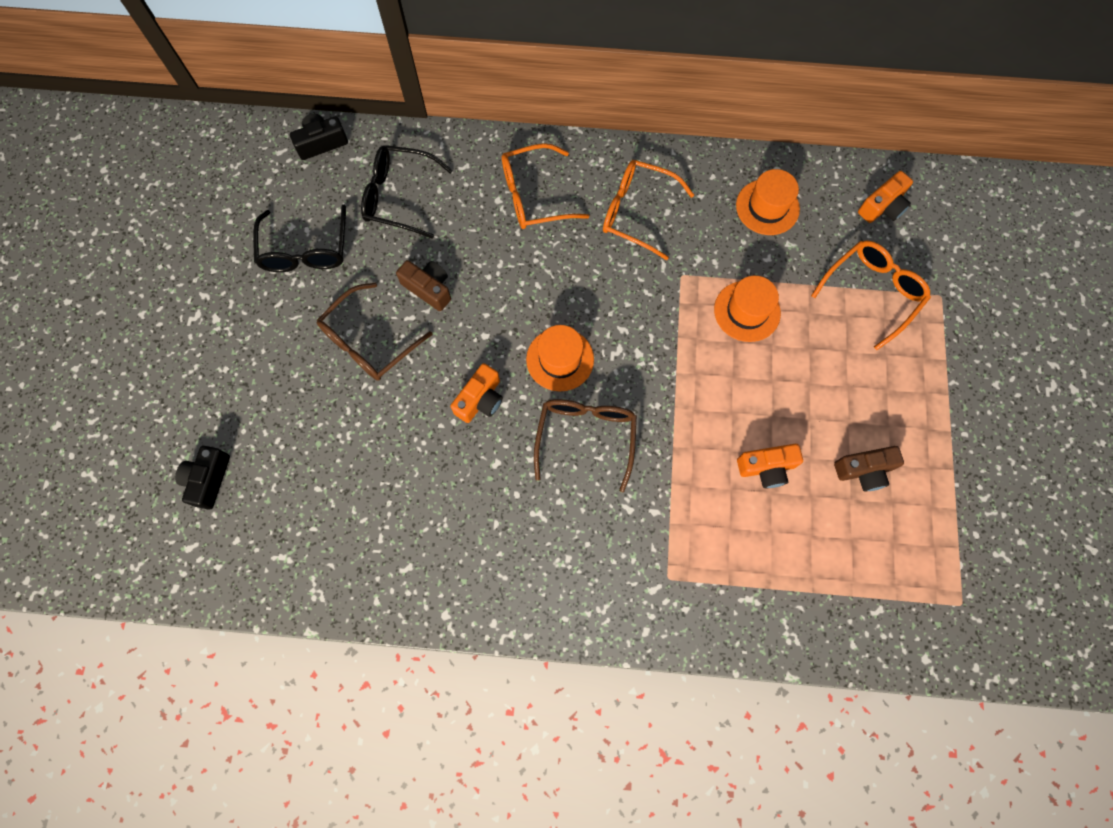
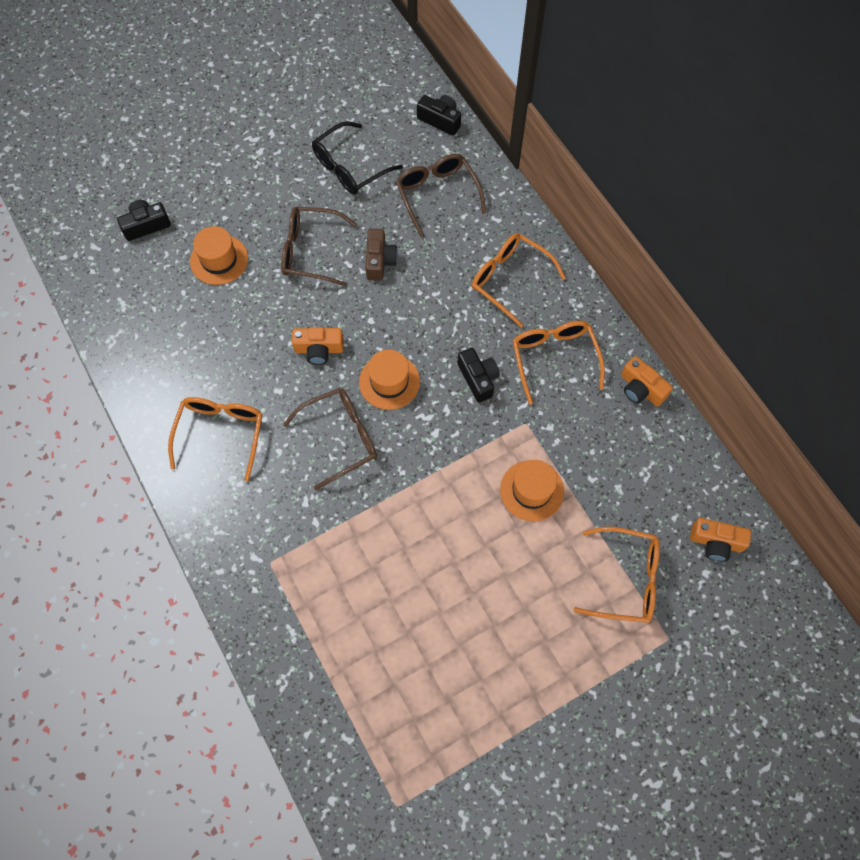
camera: 55 degrees right, 5 degrees down
black glasses [361,145,453,239] -> brown glasses [396,154,486,237]
orange hat [736,169,800,235] -> orange hat moved to [190,226,248,285]
orange camera [737,444,803,488] -> orange camera moved to [621,356,673,406]
brown camera [834,446,904,492] -> none
none -> orange glasses [168,397,262,481]
none -> black camera [457,348,500,403]

